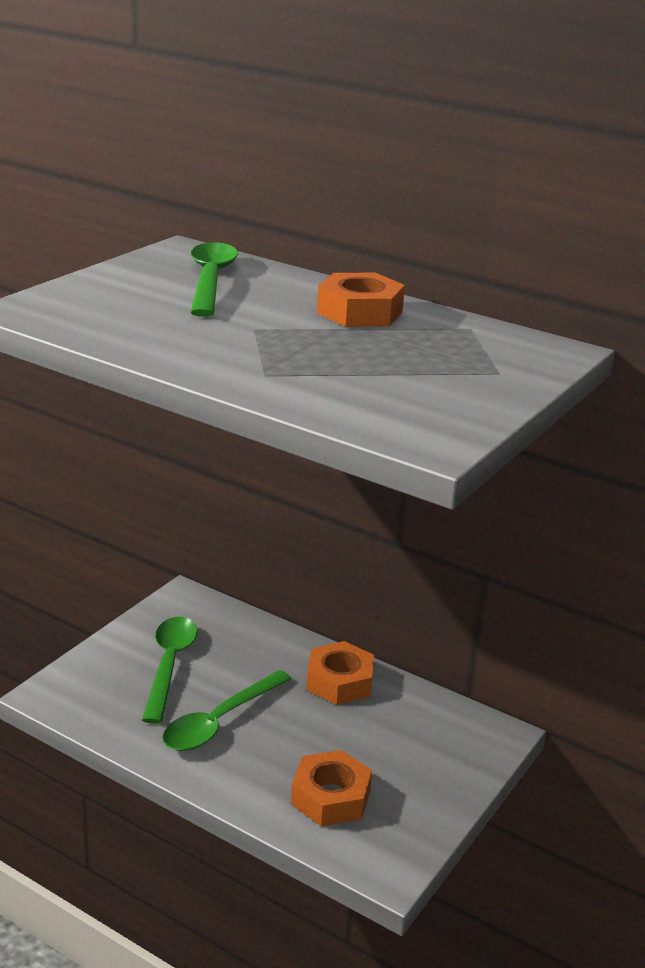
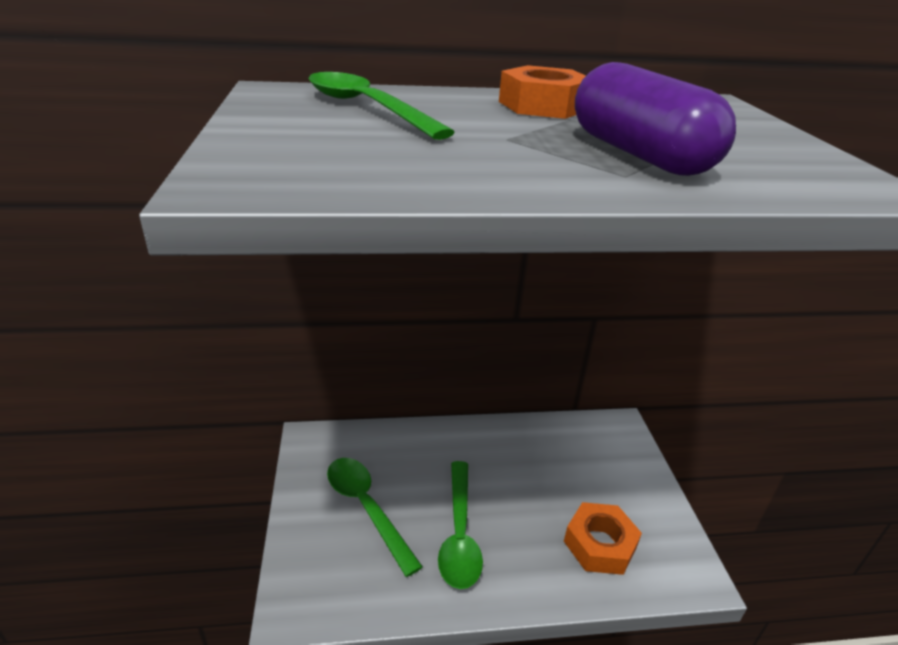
camera: 40 degrees left, 5 degrees up
orange nut [306,641,374,705] -> none
none -> purple capsule [575,62,736,176]

